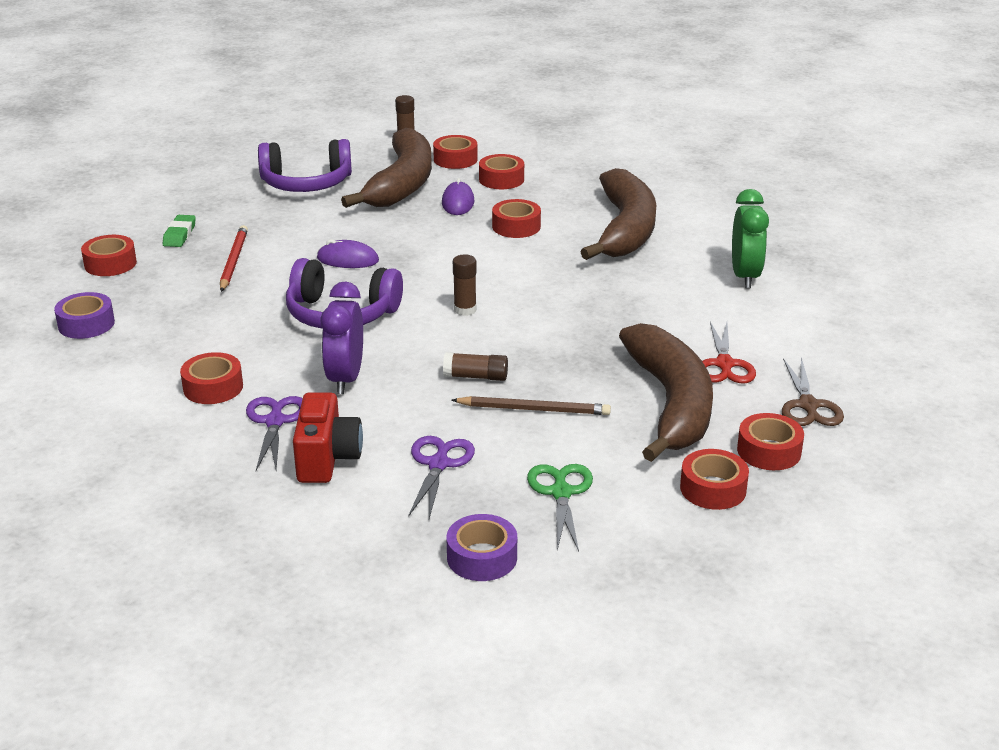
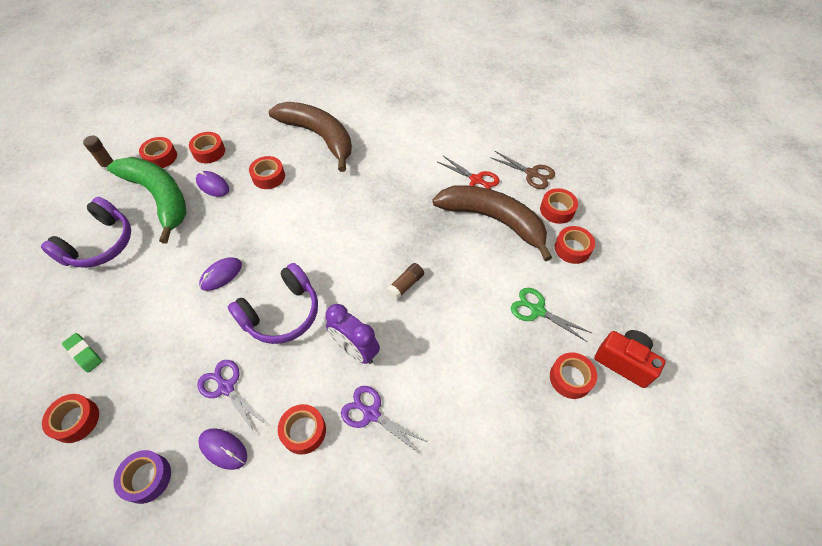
camera: 55 degrees left, 25 degrees up
red pencil [220,225,248,292] -> none
red camera [293,392,363,483] -> red camera moved to [594,330,666,388]
brown banana [341,128,432,208] -> green banana [107,157,186,243]
purple scissors [408,436,475,519] -> purple scissors moved to [197,360,265,434]
purple tape [446,514,517,581] -> red tape [550,353,597,399]
brown pencil [452,396,611,415] -> none
brown glue stick [453,255,477,316] -> none
green clock [732,189,769,288] -> none
none -> purple mouse [198,428,247,470]

